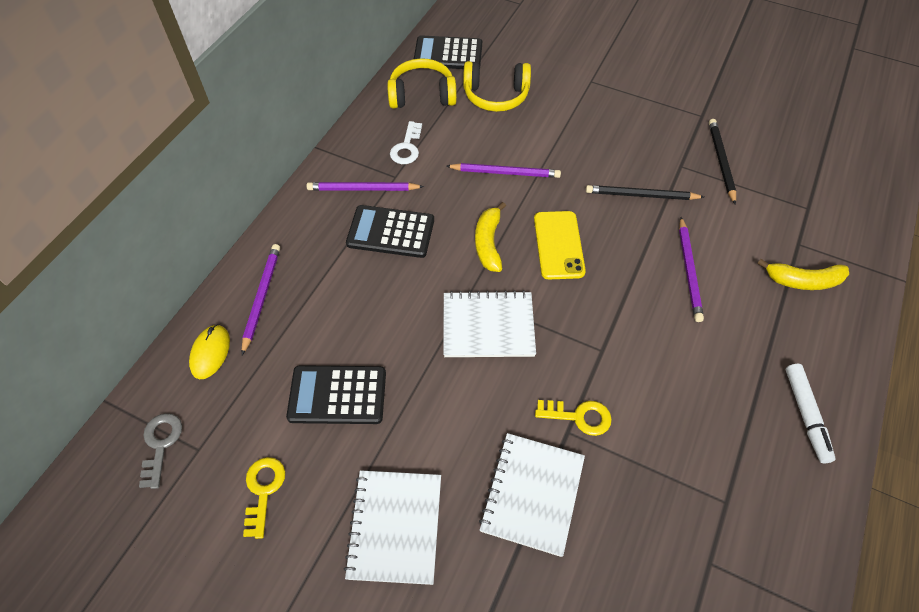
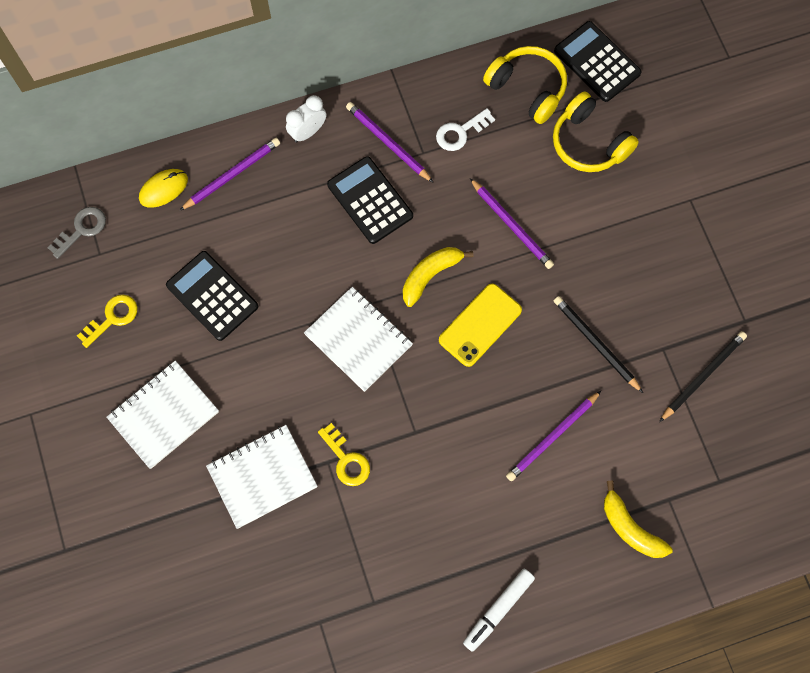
camera: 45 degrees right, 15 degrees up
none -> white clock [286,95,326,142]

